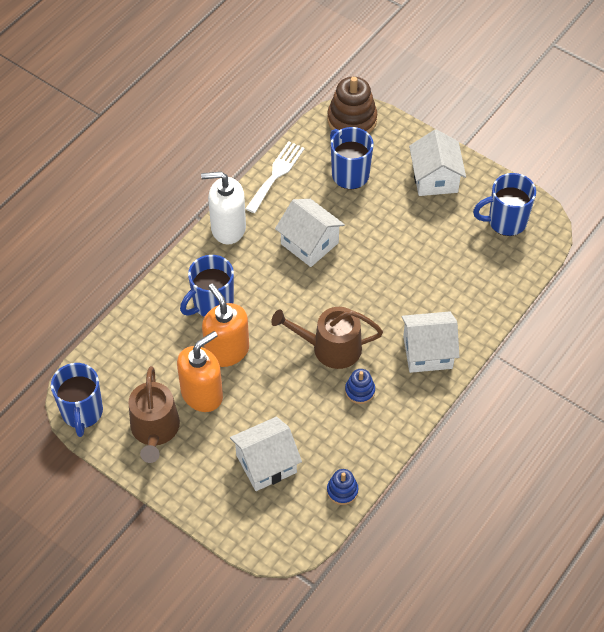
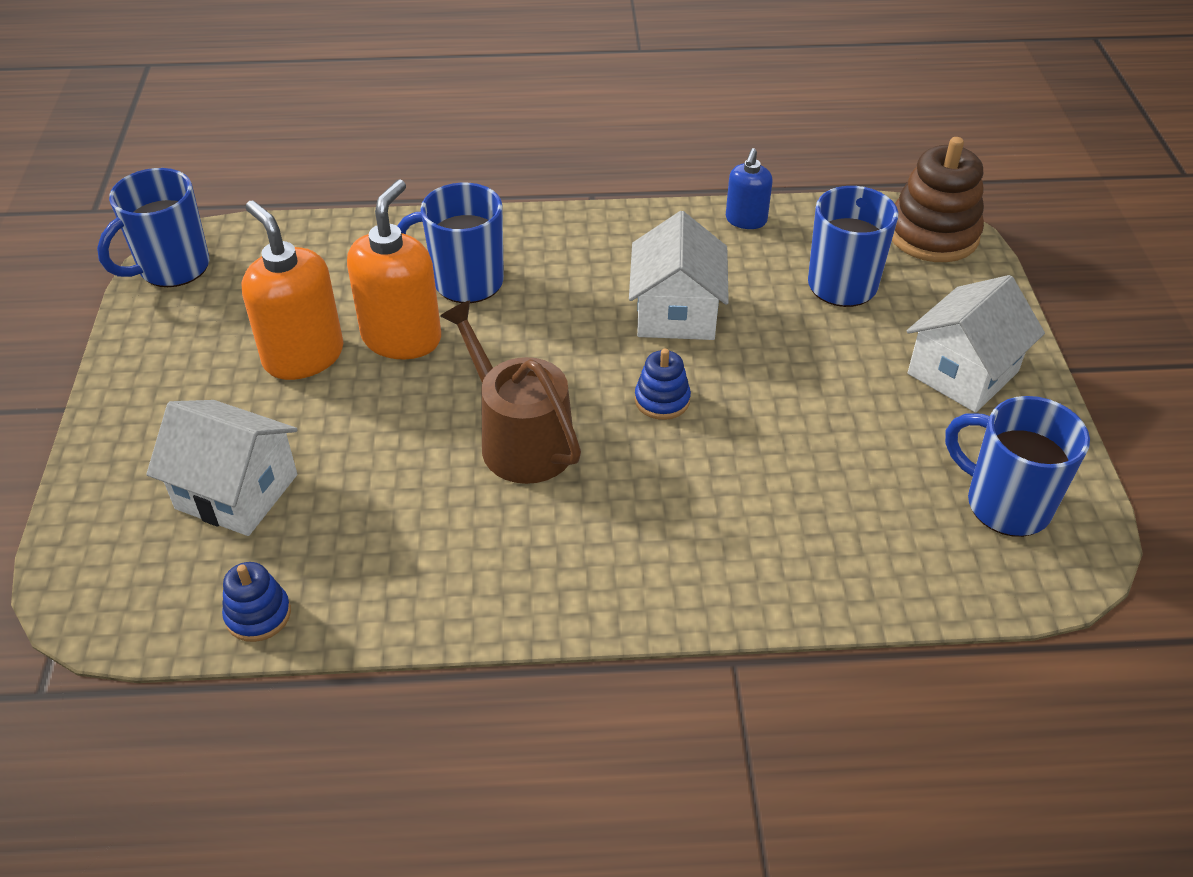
camera: 50 degrees right, 10 degrees down
brown watering can [128,366,180,463] -> none
orange soap dispenser [177,331,223,412] -> orange soap dispenser turned 135 degrees counterclockwise [241,201,343,380]
white soap dispenser [201,172,246,244] -> none
white fork [245,141,305,213] -> blue soap dispenser [726,148,773,229]
blue stacking toy [345,369,375,404] -> blue stacking toy moved to [635,349,691,420]
white house [401,311,459,373] -> none

